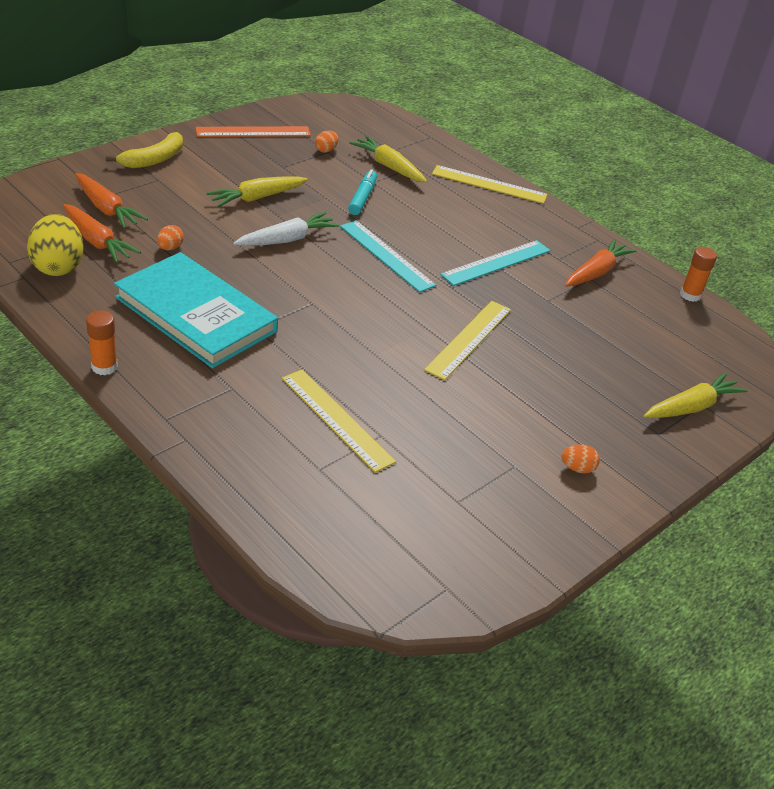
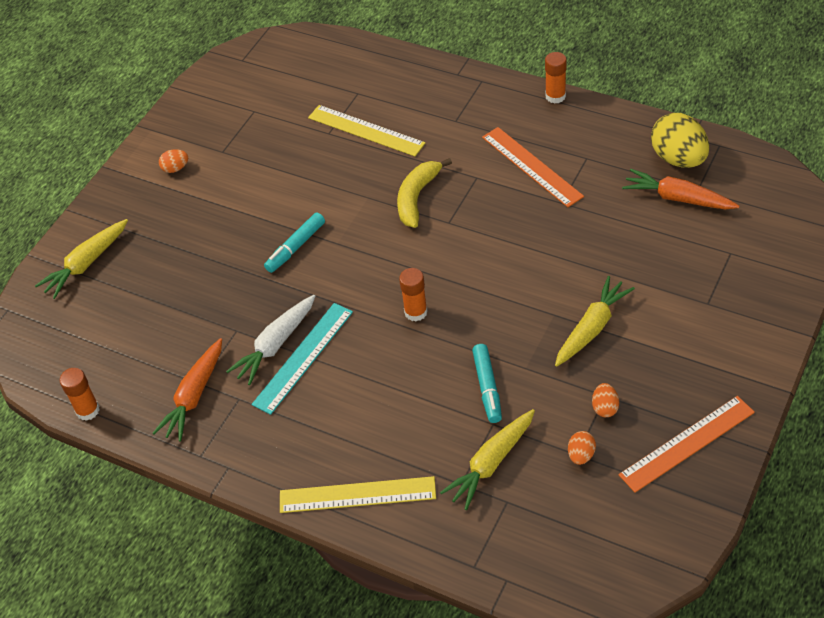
camera: 170 degrees right, 10 degrees up
orange carrot [75,173,148,228] -> none
yellow banana [106,132,183,168] -> yellow banana moved to [397,158,452,228]
turquoise book [114,252,278,368] -> orange ruler [482,127,584,207]
orange egg [157,225,184,250] -> orange egg moved to [592,383,619,417]
white carrot [233,212,339,246] -> white carrot moved to [226,295,315,385]
turquoise ruler [340,220,436,292] -> orange glue stick [399,268,428,322]
yellow carrot [349,136,427,183] -> yellow carrot turned 105 degrees clockwise [440,409,535,510]
yellow ruler [424,301,511,380] -> turquoise marker [264,212,325,273]

